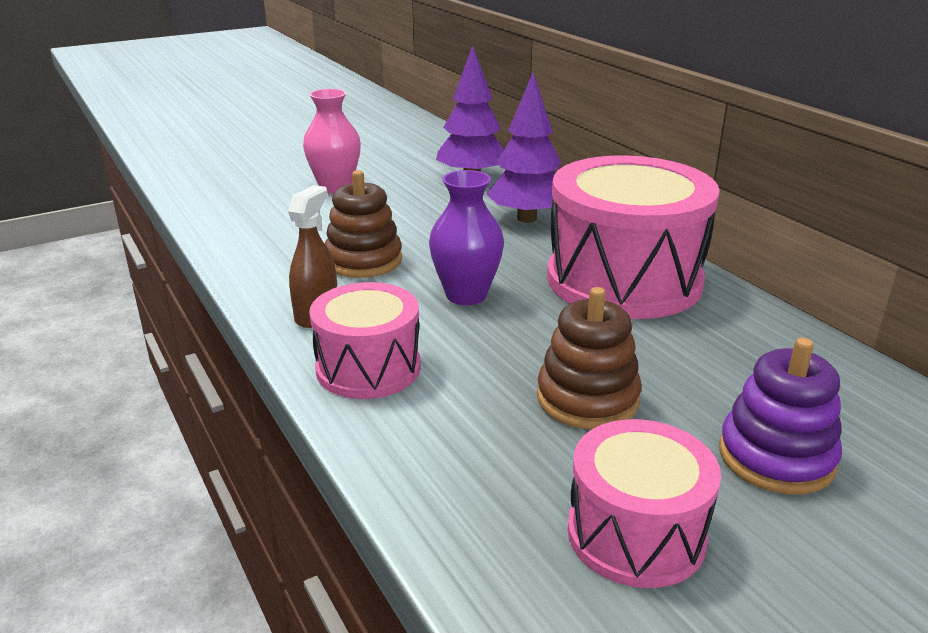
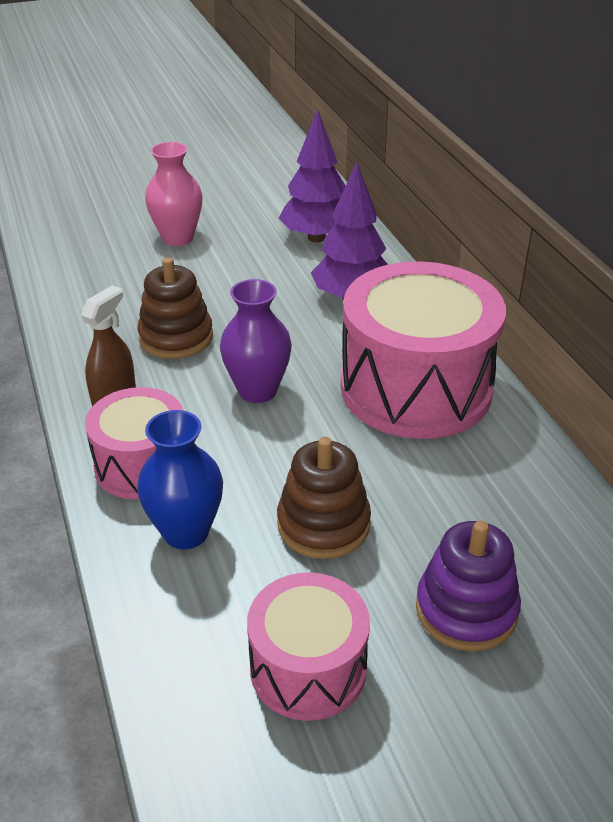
camera: 10 degrees right, 10 degrees up
none -> blue vase [137,410,223,549]

